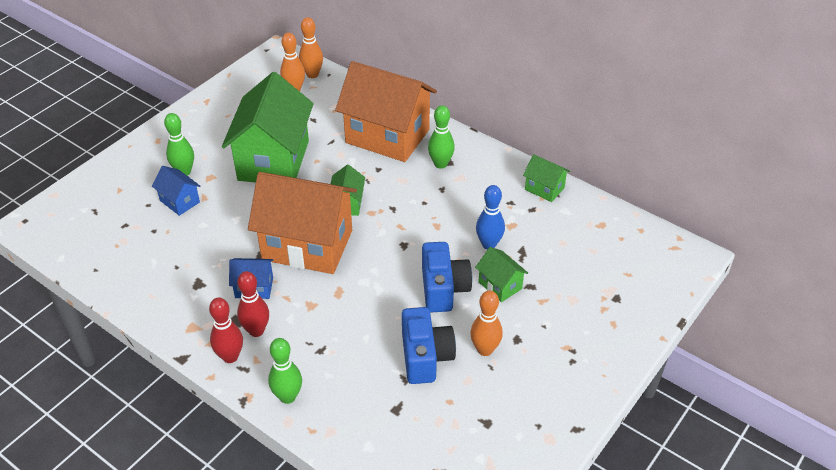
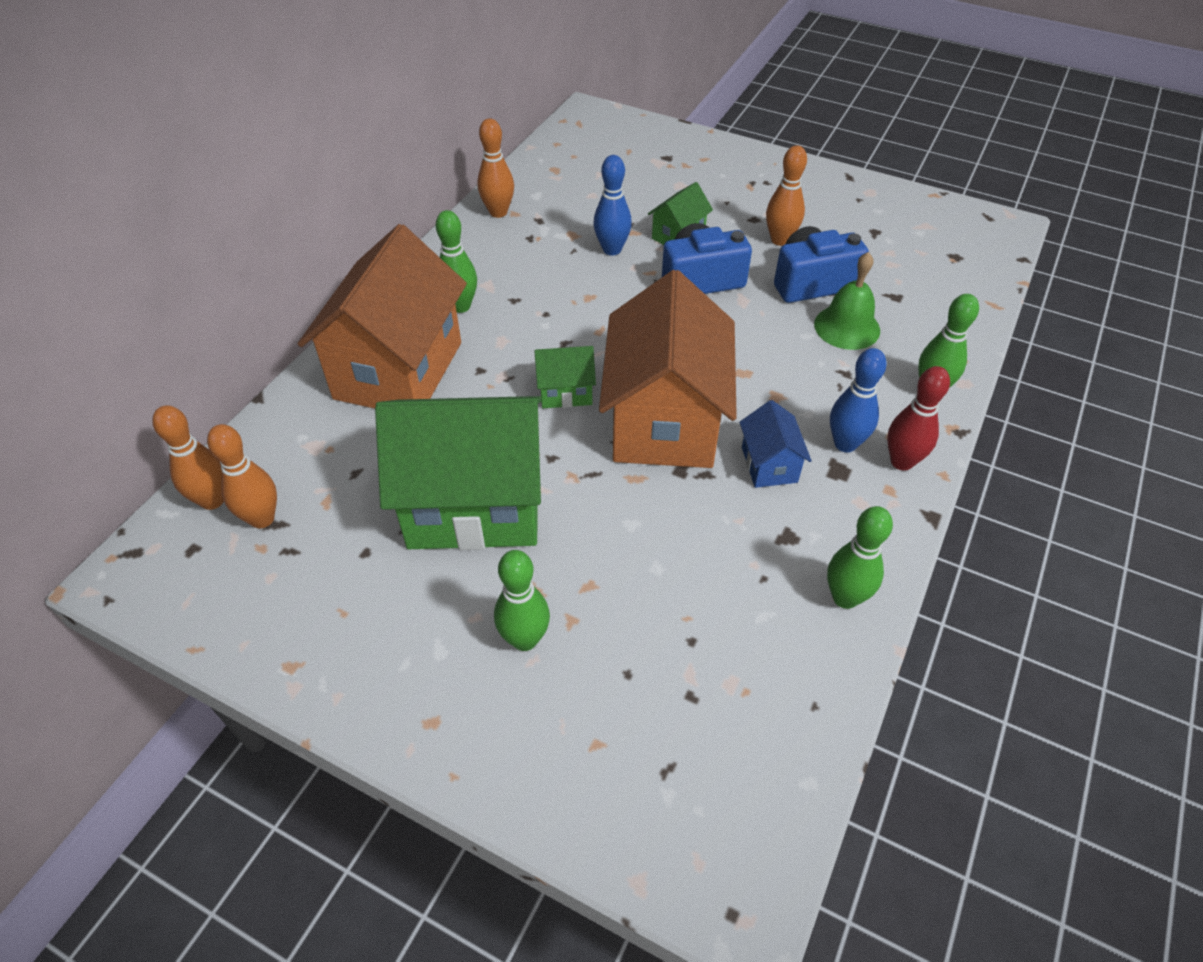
camera: 100 degrees left, 5 degrees up
blue house [152,166,201,216] -> none
red bowling pin [237,271,269,337] -> blue bowling pin [830,348,887,453]
green house [523,154,570,202] -> orange bowling pin [477,118,514,218]
none -> green bell [814,252,880,350]
none -> green bowling pin [827,506,893,609]

